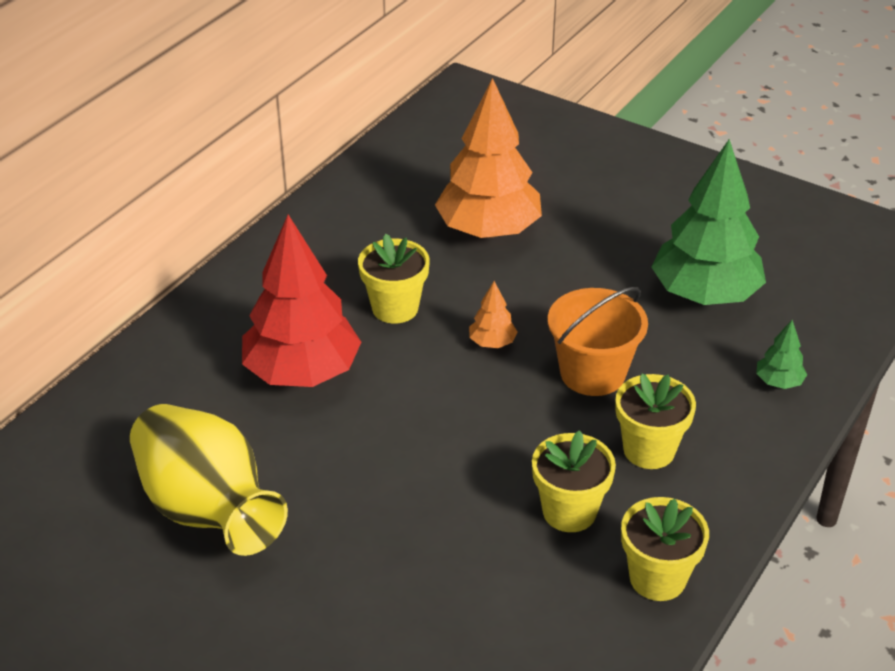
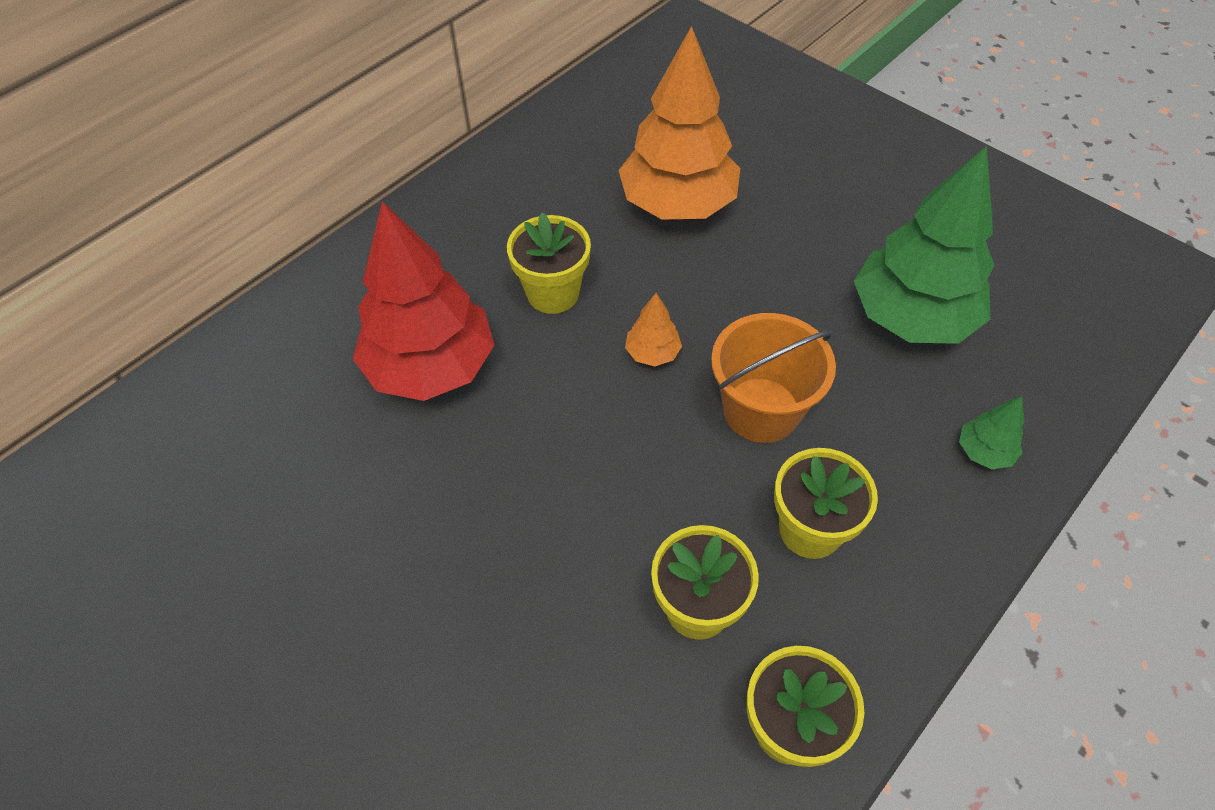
camera: 10 degrees right, 15 degrees up
yellow vase [130,404,288,556] -> none

